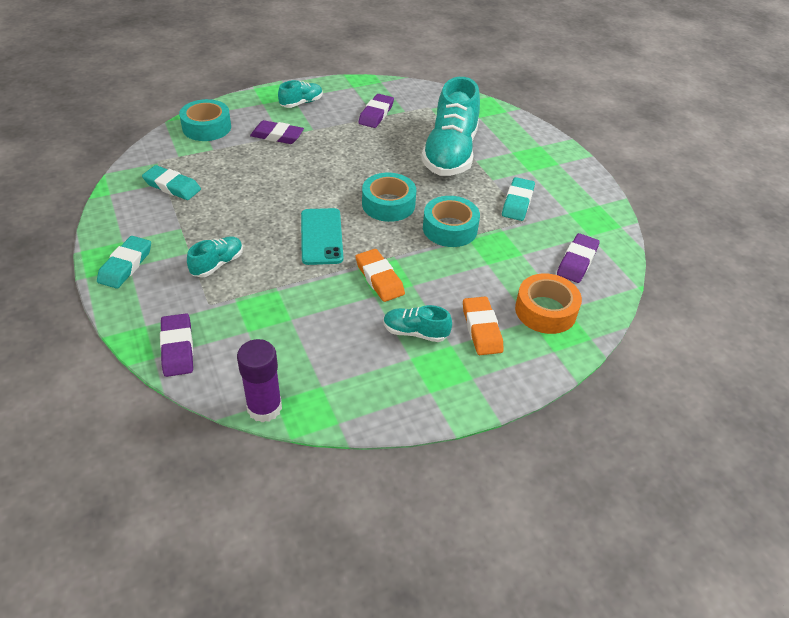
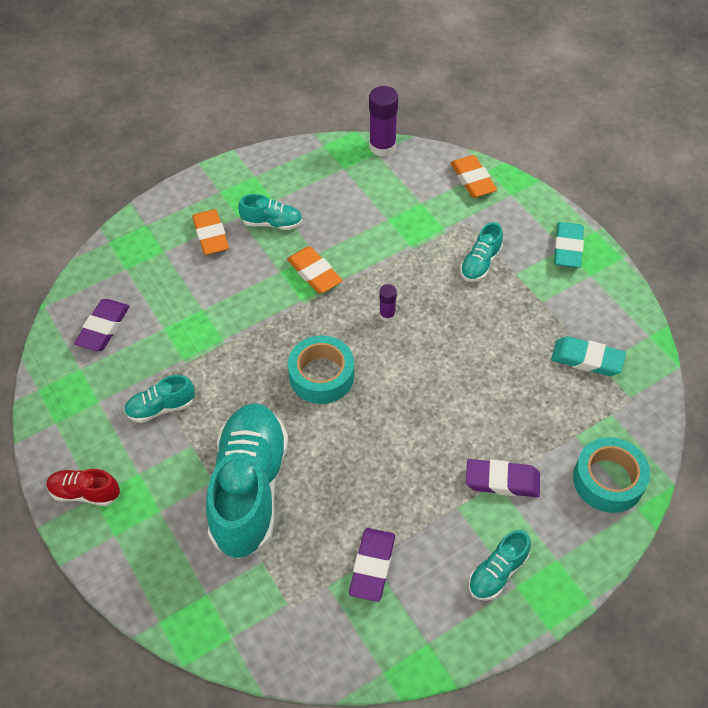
camera: 175 degrees right, 10 degrees up
purple eraser [160,313,193,377] -> orange eraser [451,155,497,198]
turquoise phone [301,208,343,265] -> purple glue stick [379,284,397,322]
turquoise tape [423,196,480,247] -> none
turquoise eraser [502,177,535,221] -> turquoise shoe [124,375,195,423]
orange tape [515,273,582,334] -> none
none -> red shoe [47,469,120,506]

